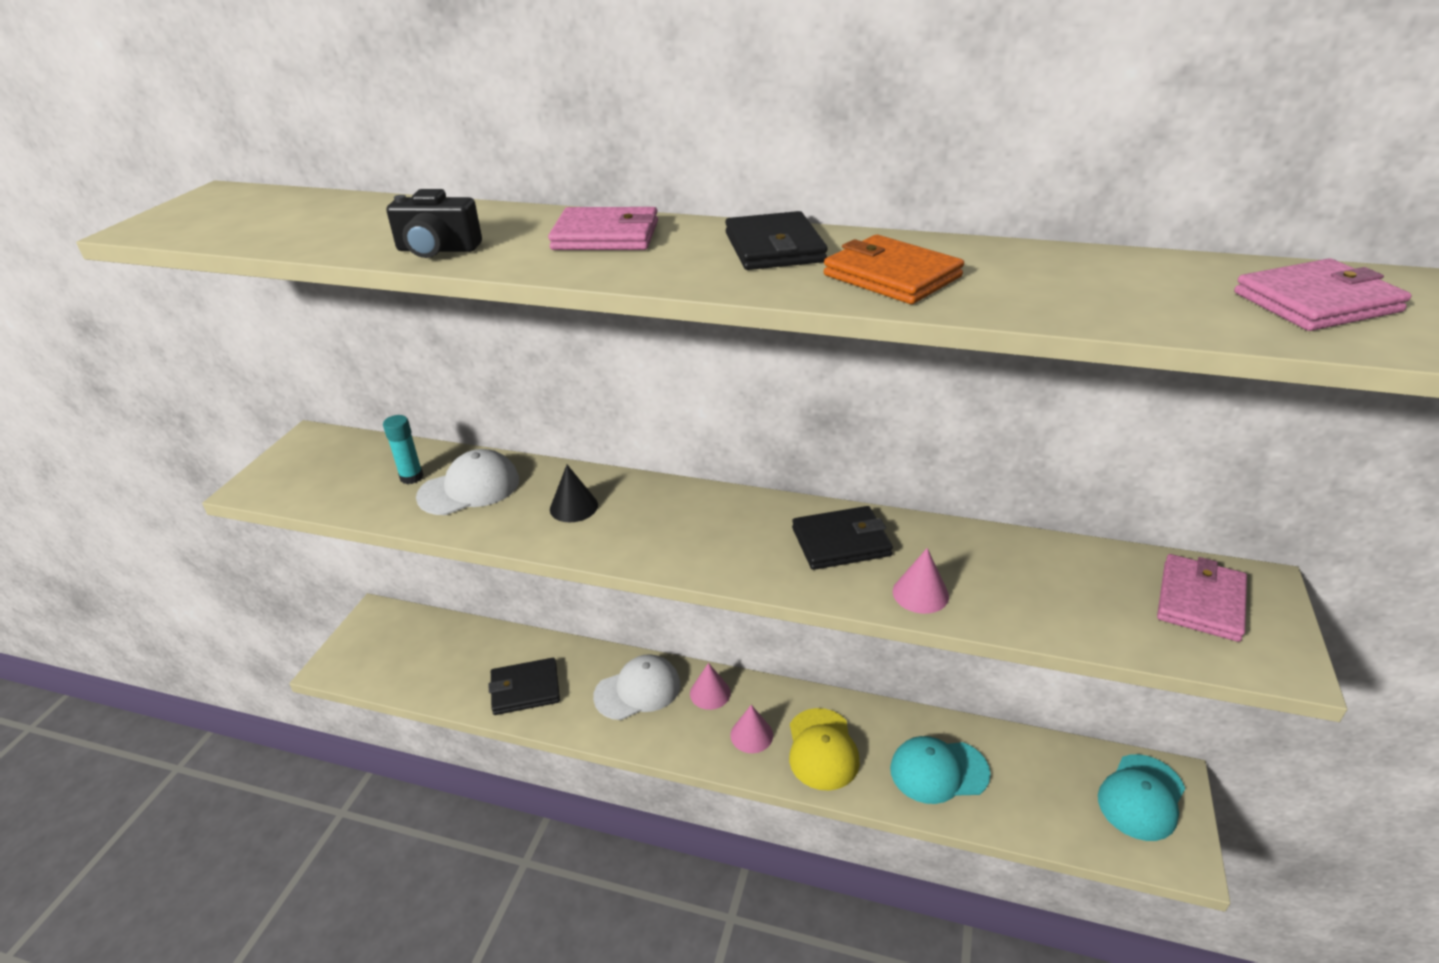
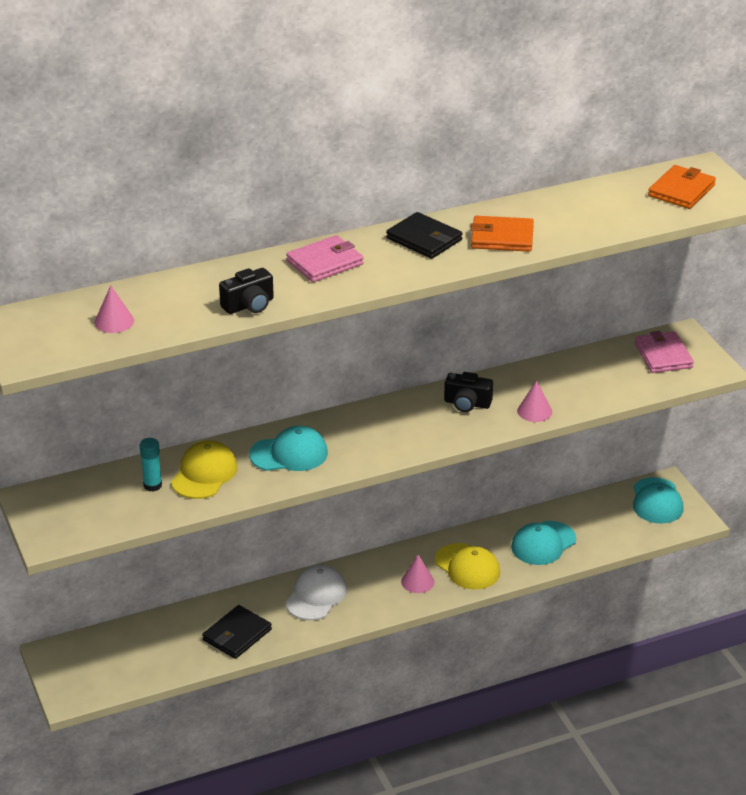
camera: 40 degrees left, 0 degrees up
white cap [416,449,519,515] -> yellow cap [171,441,238,499]
black cone [550,465,598,522] -> turquoise cap [249,426,328,471]
pink cone [690,663,731,710] -> pink cone moved to [94,286,134,333]
black wallet [792,506,893,570] -> black camera [444,372,493,412]
pink wallet [1234,258,1412,331] -> orange wallet [648,165,716,209]

